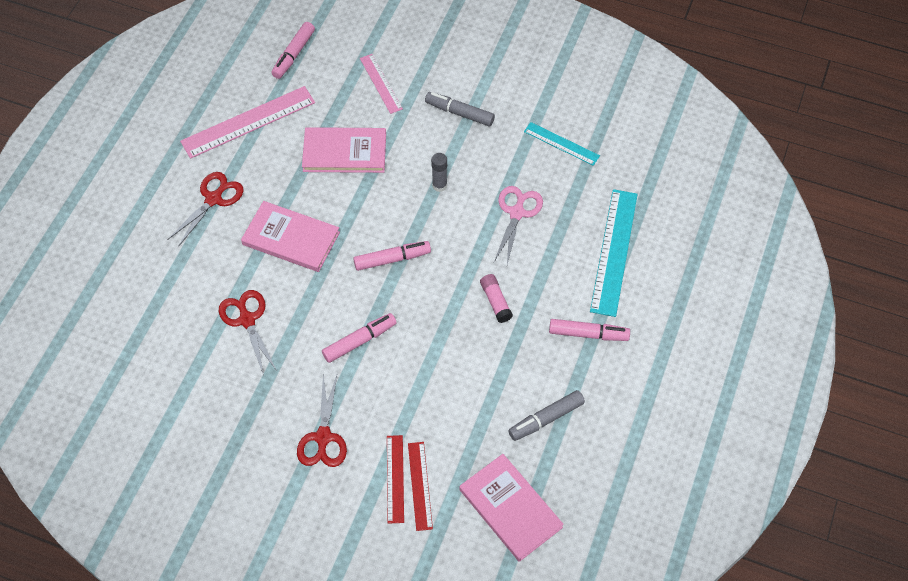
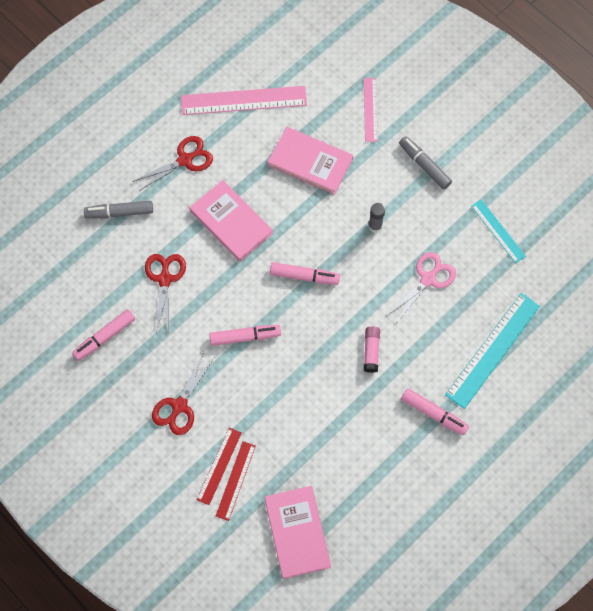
camera: 25 degrees right, 10 degrees up
pink marker [272,22,315,79] -> pink marker moved to [72,309,135,361]
grey marker [508,390,585,441] -> grey marker moved to [84,201,153,218]

